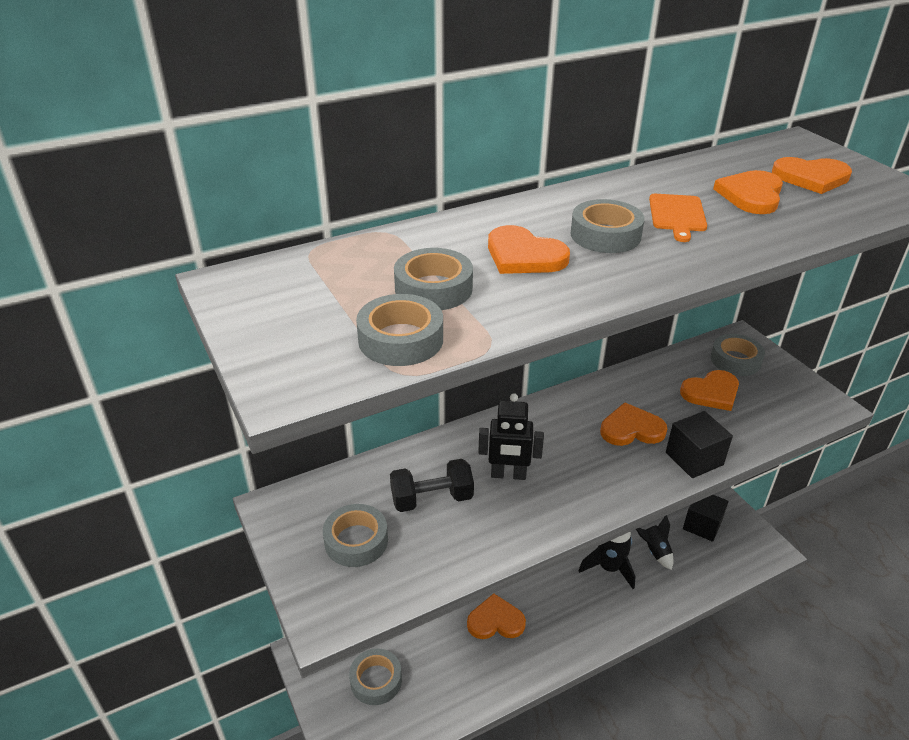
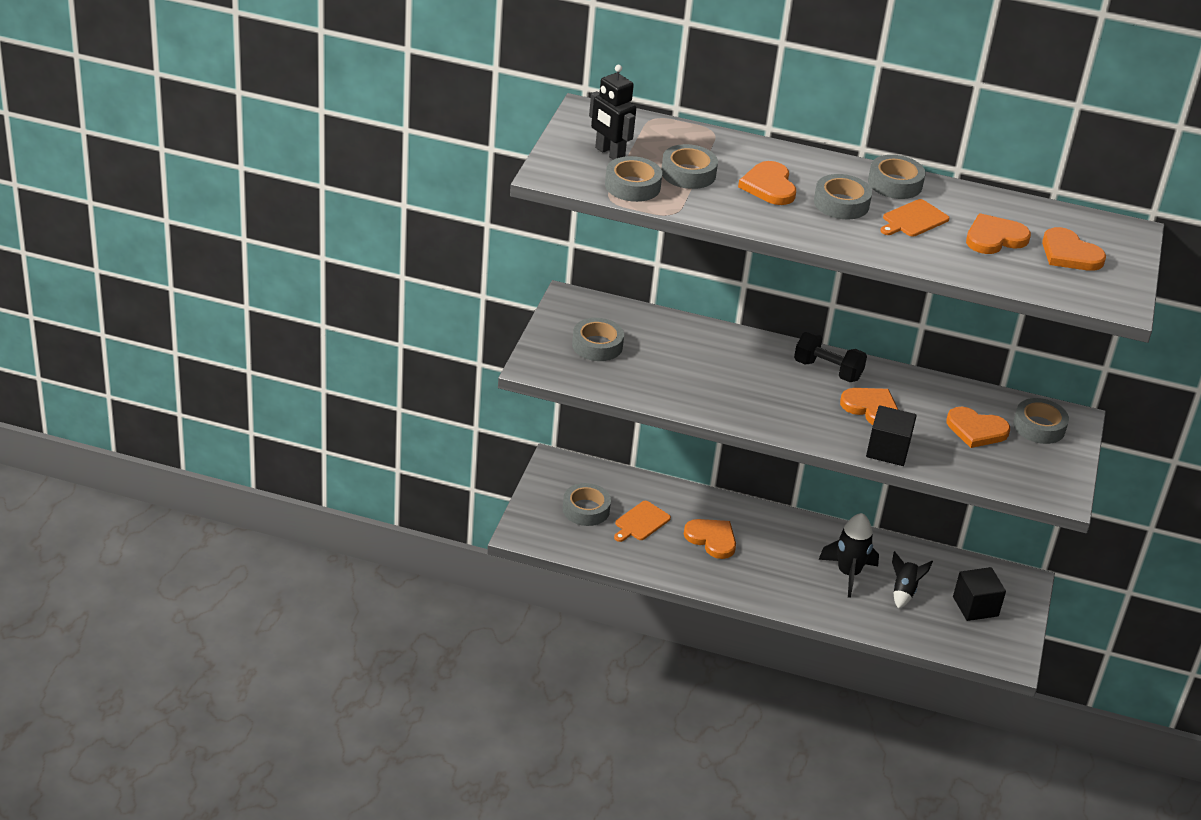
camera: 40 degrees right, 0 degrees up
black dumbbell [390,459,474,512] -> black dumbbell moved to [794,332,867,382]
black robot [478,393,544,480] -> black robot moved to [589,65,636,160]
none -> orange cutting board [614,501,671,542]
none -> grey tape [868,155,925,199]

